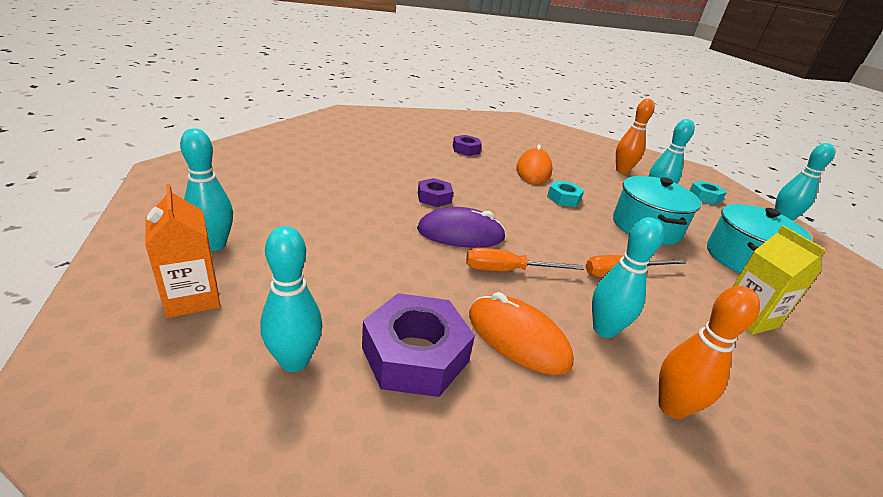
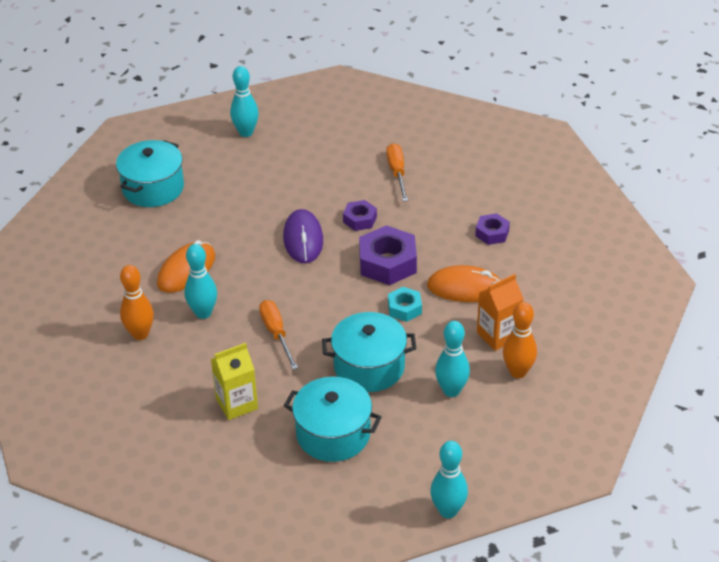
camera: 90 degrees right, 10 degrees up
orange carton [145,184,221,318] -> orange carton moved to [477,274,524,351]
turquoise bowling pin [260,226,322,372] -> turquoise pot [116,140,184,207]
purple nut [362,293,475,397] -> purple nut moved to [359,225,417,285]
orange screwdriver [466,248,584,271] -> orange screwdriver moved to [386,143,408,202]
turquoise nut [689,181,727,205] -> none

